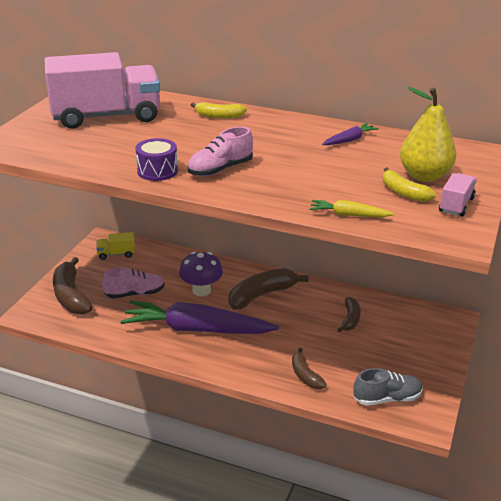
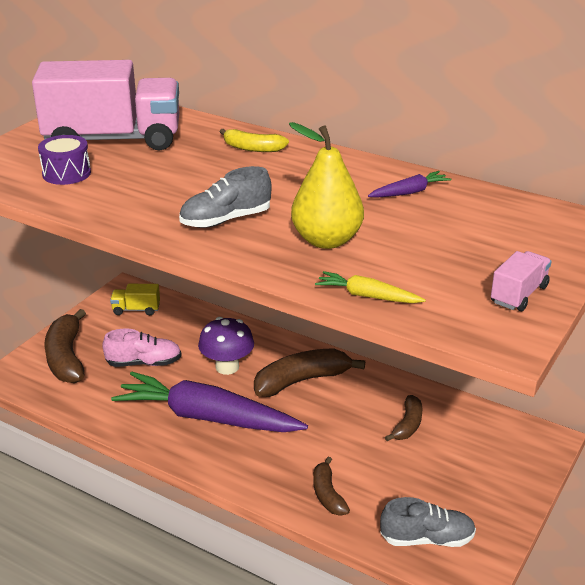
camera: 10 degrees right, 0 degrees up
purple drum [135,138,178,181] -> purple drum moved to [38,135,91,185]
pink shoe [187,127,253,176] -> grey shoe [179,166,272,228]
yellow banana [383,168,436,202] -> none
yellow pear [400,87,456,182] -> yellow pear moved to [289,122,364,249]

